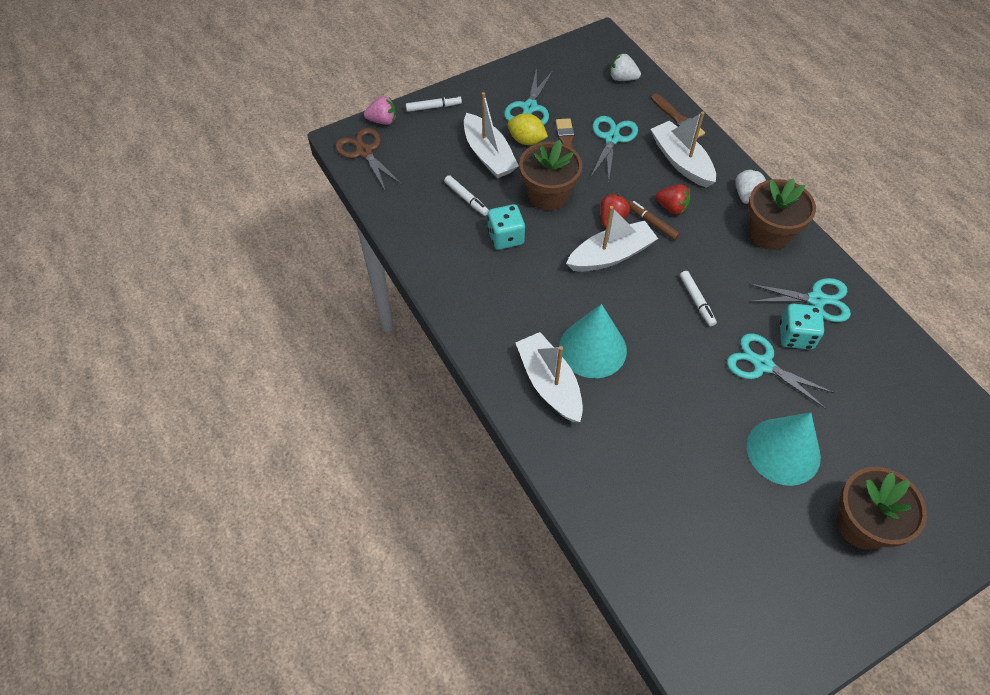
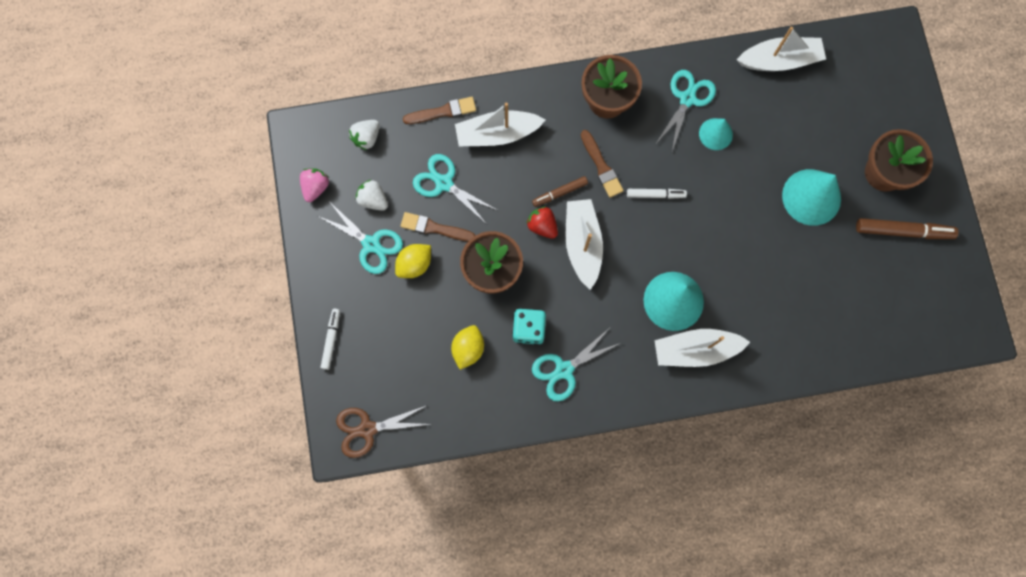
camera: 70 degrees left, 20 degrees up
pink strawberry [364,96,396,125] -> pink strawberry moved to [300,168,329,202]
white marker [444,175,489,216] -> yellow lemon [451,325,484,370]
white boat [464,92,519,178] -> white boat moved to [737,27,826,71]
red strawberry [656,184,691,215] -> none
turquoise scissors [727,333,834,409] -> turquoise scissors moved to [532,329,620,402]
white strawberry [735,169,766,204] -> white strawberry moved to [355,180,388,211]
turquoise dice [780,303,824,350] -> turquoise cone [699,118,733,150]
none -> brown brush [581,130,624,198]
none -> brown marker [856,218,958,239]

